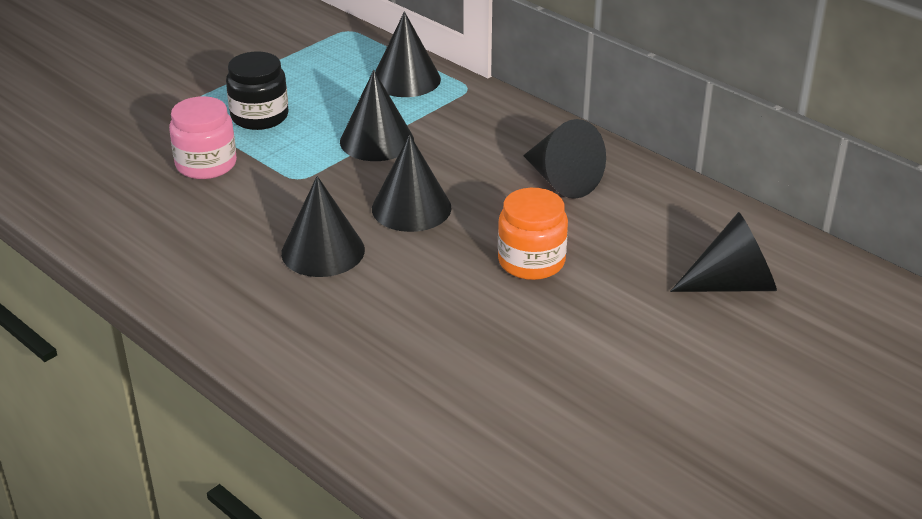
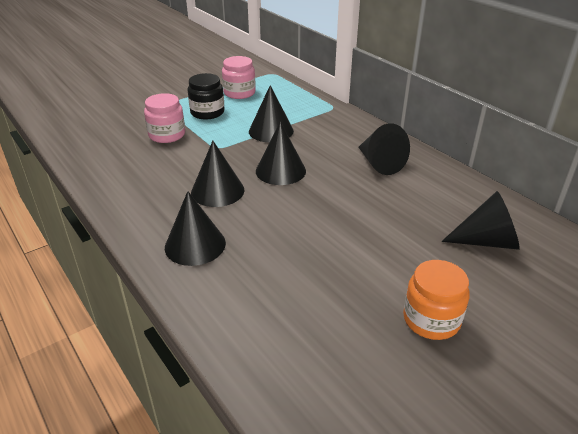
camera: 10 degrees right, 0 degrees up
black cone [375,11,441,97] -> black cone moved to [165,191,226,266]
orange jar [498,188,568,280] -> orange jar moved to [403,260,470,340]
none -> pink jar [222,56,256,99]

